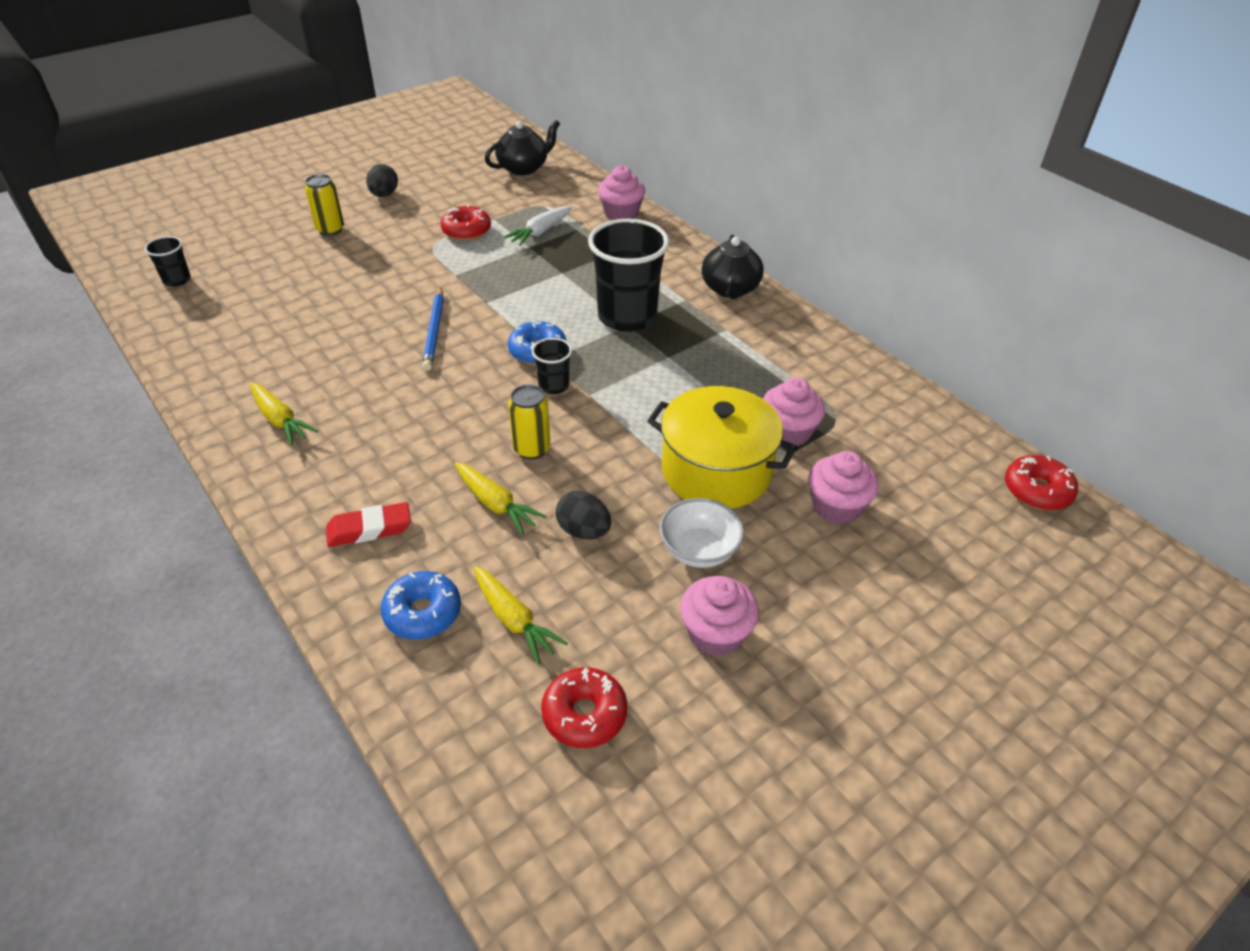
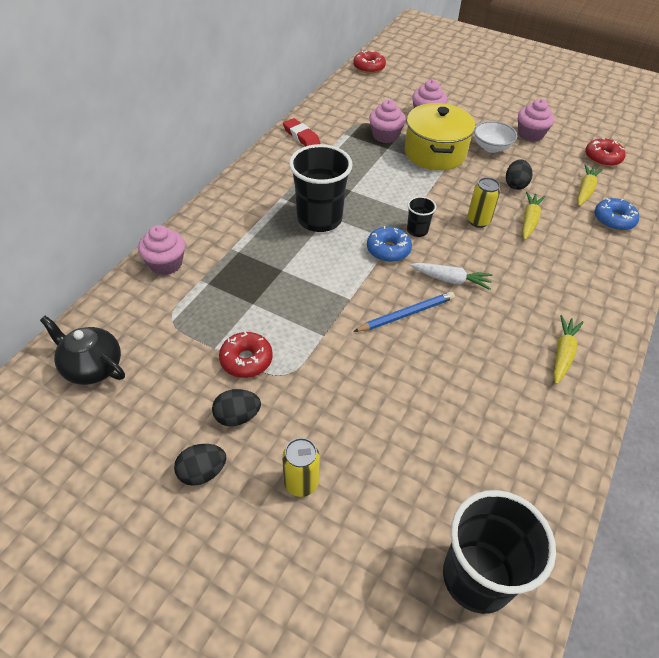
camera: 115 degrees left, 5 degrees up
black cup [144,236,191,287] -> black cup [443,490,556,614], size x2.12
red eraser [326,502,411,547] -> red eraser moved to [283,118,320,146]
white carrot [503,207,572,246] -> white carrot moved to [410,263,493,290]
black teapot [702,235,764,299] -> none
none -> black egg [212,389,261,426]

